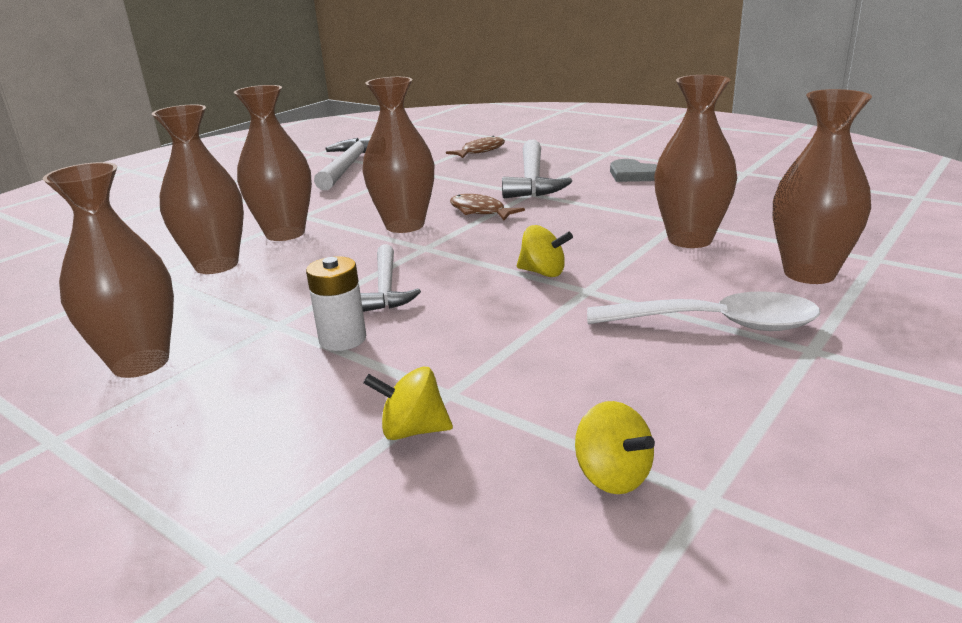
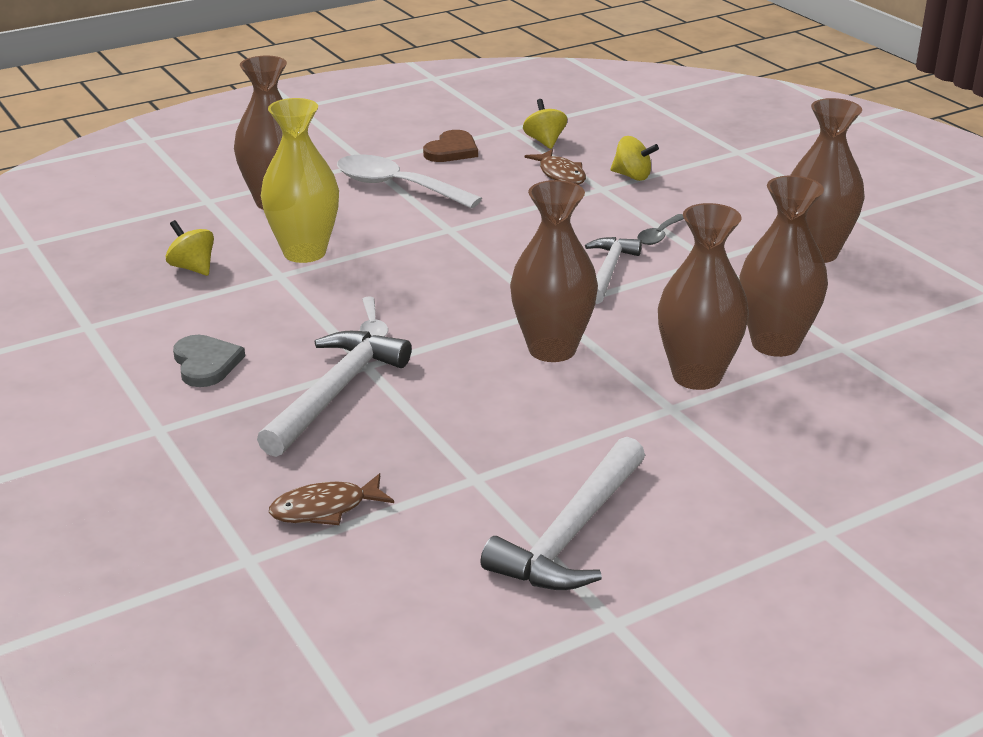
camera: 160 degrees left, 5 degrees up
white battery [306,256,366,351] -> grey spoon [637,214,684,245]
brown fish [450,194,525,220] -> brown fish moved to [524,149,586,185]
yellow spinning top [517,225,573,277] -> yellow spinning top moved to [166,220,214,276]
brown vase [654,75,737,248] -> yellow vase [261,98,339,263]
none -> white spoon [360,296,388,337]
none -> brown heart [423,130,478,162]

